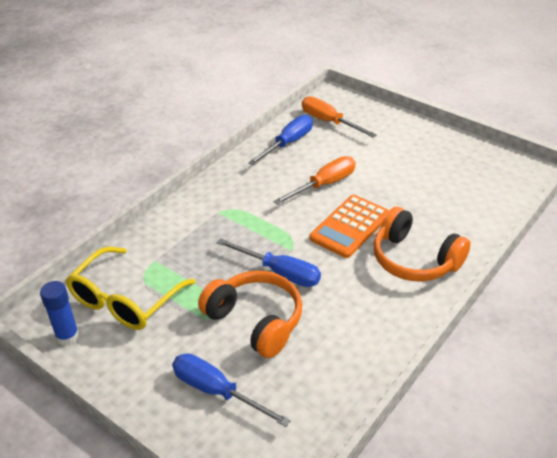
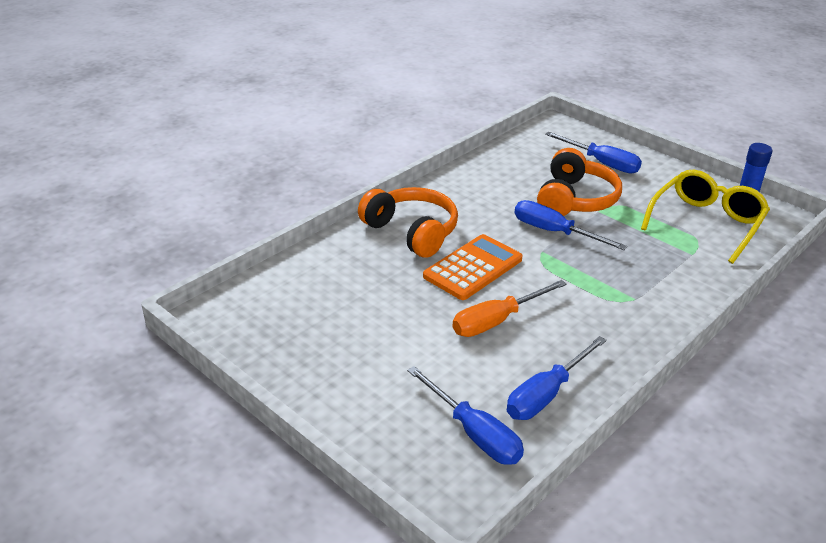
camera: 175 degrees left, 5 degrees down
orange headphones [198,271,302,358] -> orange headphones turned 120 degrees counterclockwise [537,148,622,216]
orange screwdriver [302,96,377,138] -> blue screwdriver [407,366,524,465]

